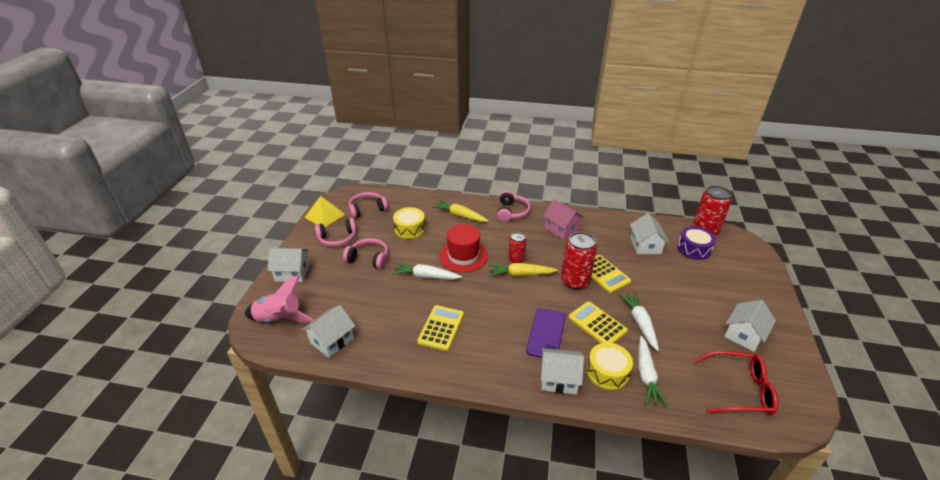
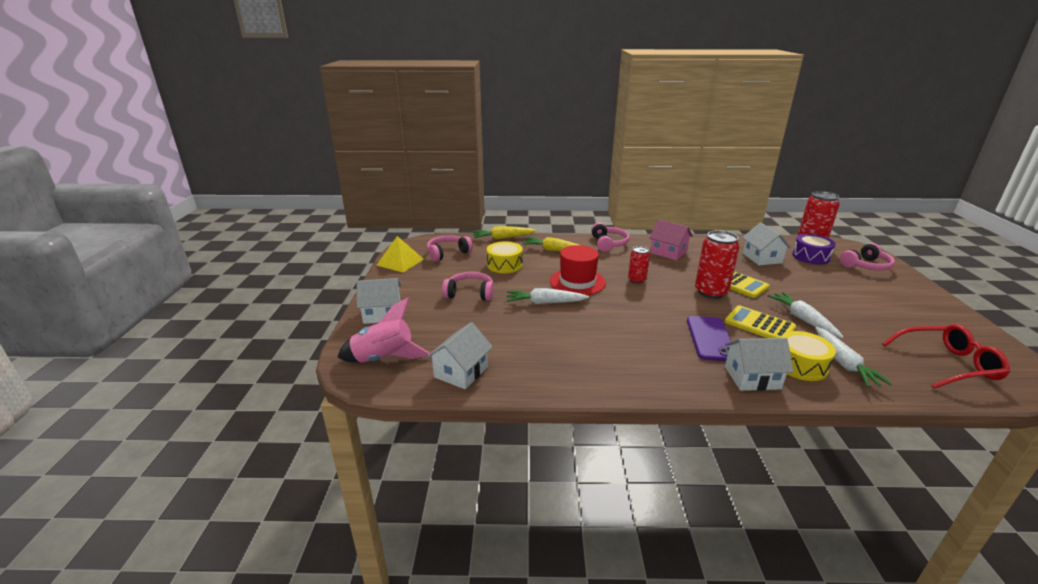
camera: 10 degrees left, 10 degrees down
pink headphones [315,218,356,247] -> pink headphones moved to [840,243,895,271]
yellow calculator [417,305,464,351] -> none
yellow carrot [488,263,558,277] -> yellow carrot moved to [472,226,537,239]
white house [724,300,776,352] -> none

